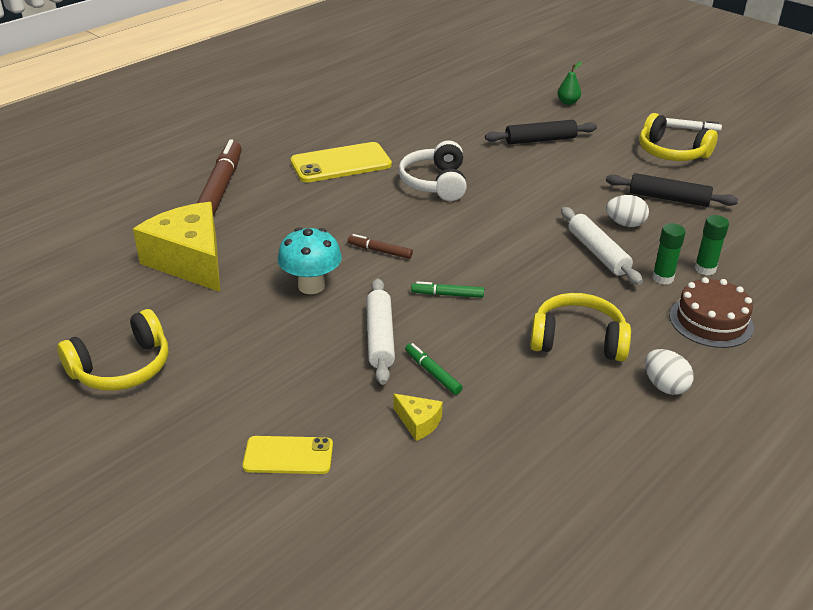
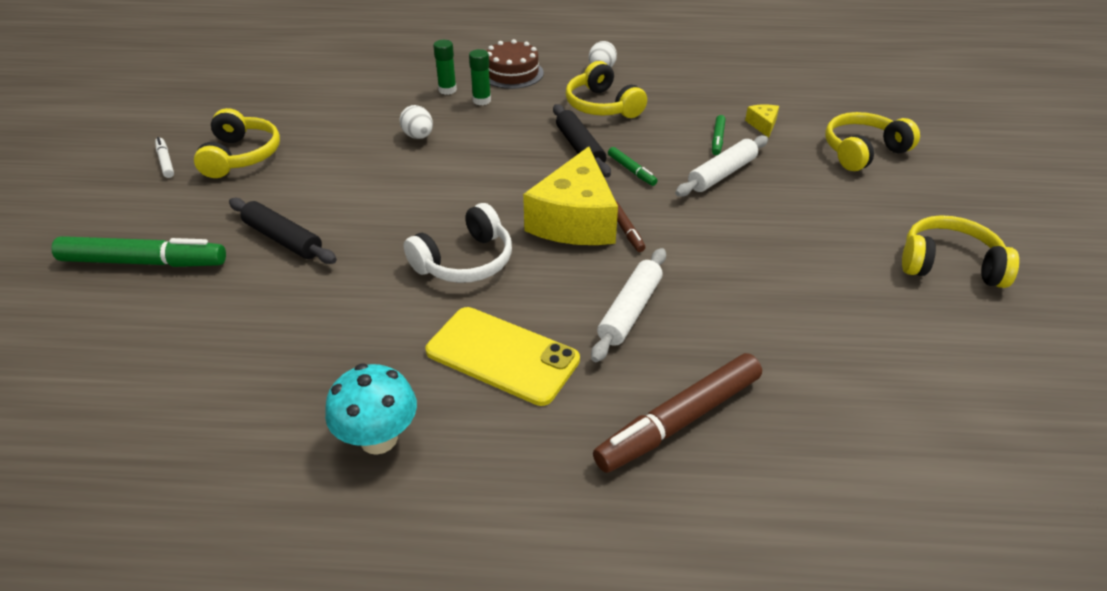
camera: 130 degrees left, 5 degrees up
yellow cheese [133,202,220,292] -> yellow cheese moved to [523,146,618,245]
yellow phone [243,436,333,474] -> yellow headphones [825,112,920,171]
turquoise mushroom [278,227,342,294] -> turquoise mushroom moved to [325,364,417,455]
green pear [557,61,582,105] -> green marker [51,236,226,267]
white rolling pin [561,207,643,285] -> white rolling pin moved to [591,248,666,362]
black rolling pin [606,173,738,207] -> black rolling pin moved to [553,104,611,177]

